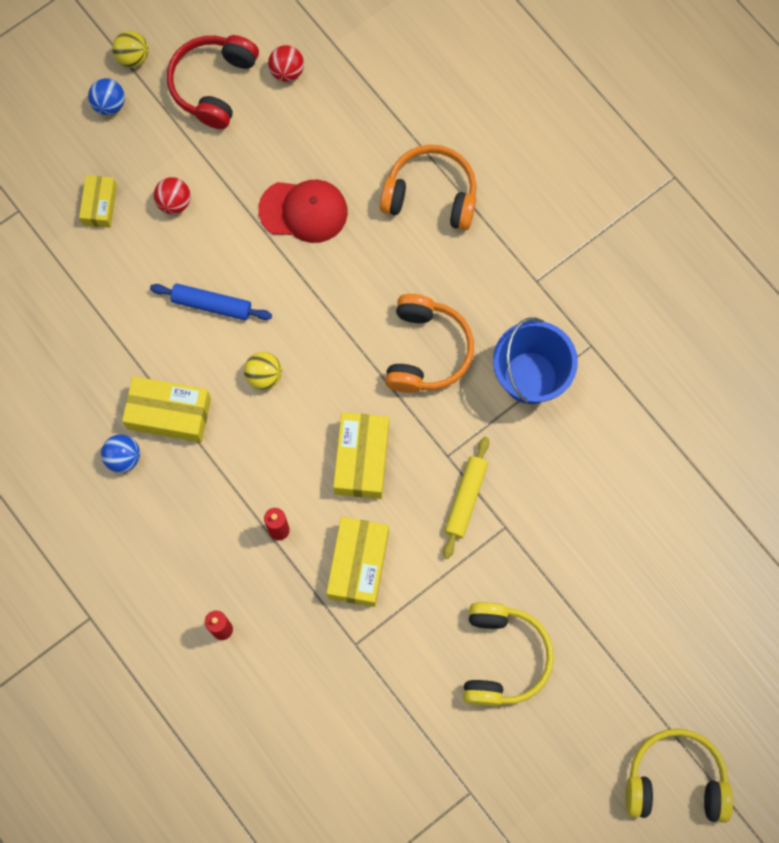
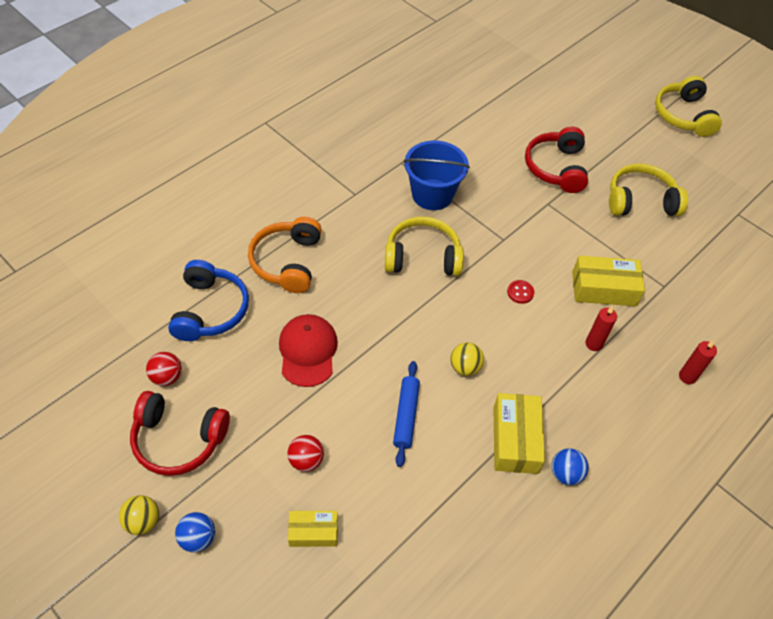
camera: 100 degrees left, 20 degrees down
yellow box [333,412,389,499] -> red button [507,280,534,304]
orange headphones [385,294,474,393] -> yellow headphones [385,217,464,276]
yellow rolling pin [443,437,489,559] -> none
none -> blue headphones [168,260,249,341]
none -> red headphones [525,127,588,193]

